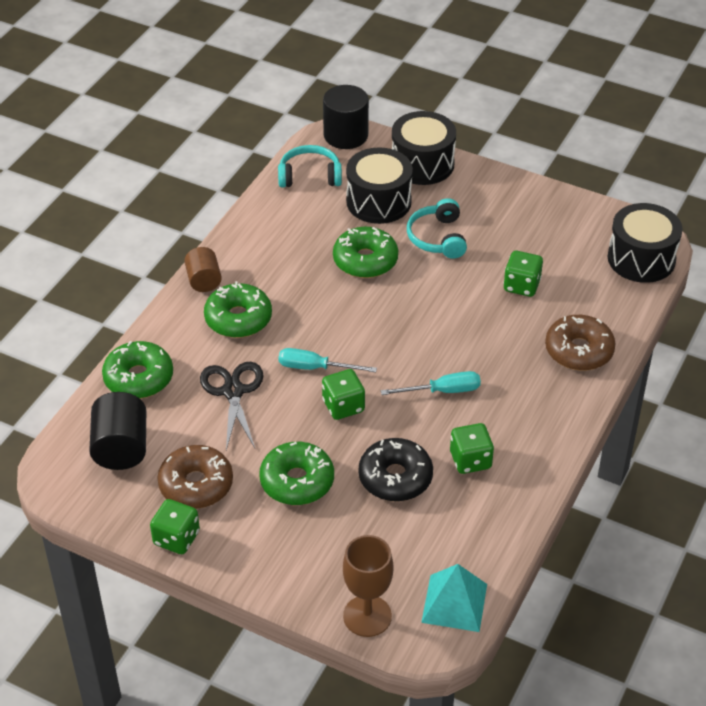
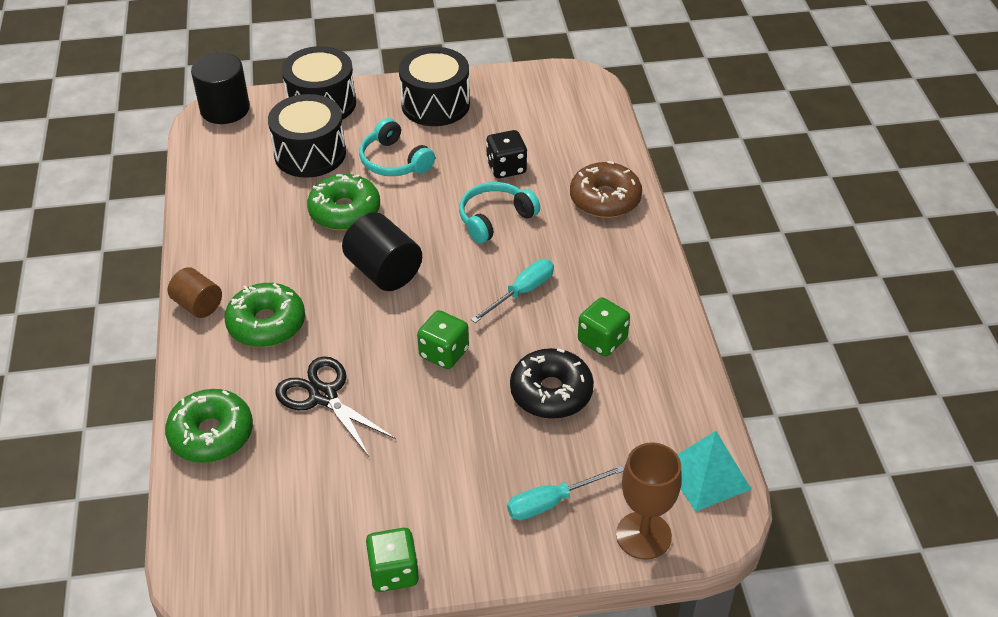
camera: 35 degrees left, 0 degrees up
black cylinder [89,392,146,470] -> black cylinder moved to [342,212,422,291]
brown donut [158,445,233,509] -> none
green donut [259,442,334,505] -> none
turquoise headphones [278,145,342,188] -> turquoise headphones moved to [459,182,540,244]
turquoise screwdriver [278,348,377,372] -> turquoise screwdriver moved to [507,465,624,520]
green dice [503,251,543,297] -> black dice [486,130,527,178]
black drum [608,203,683,283] -> black drum moved to [399,47,470,126]

